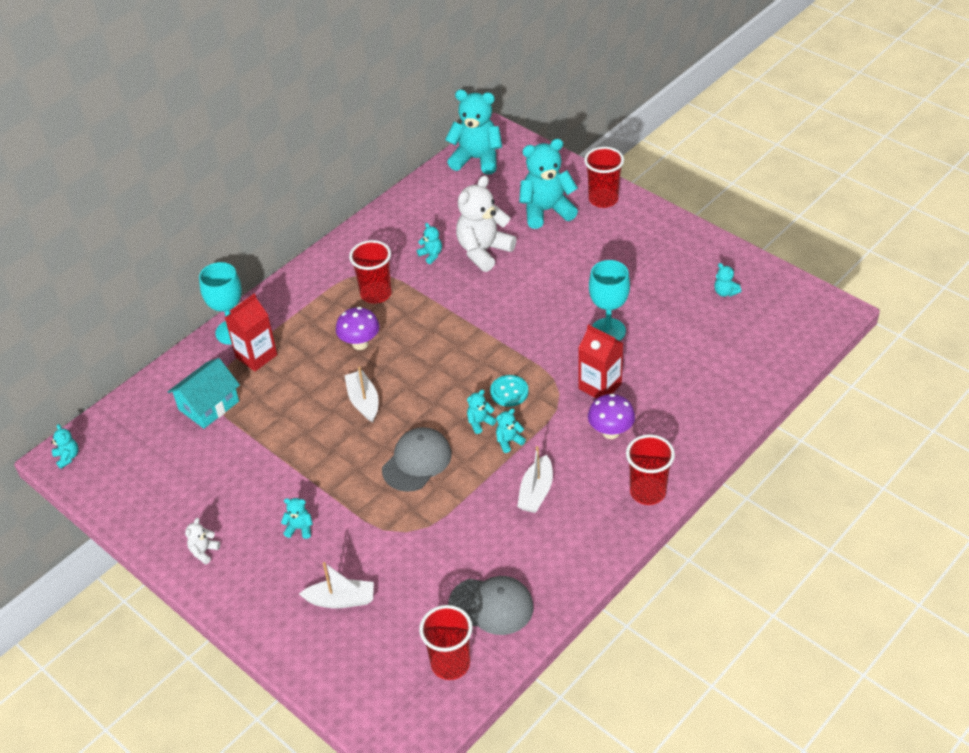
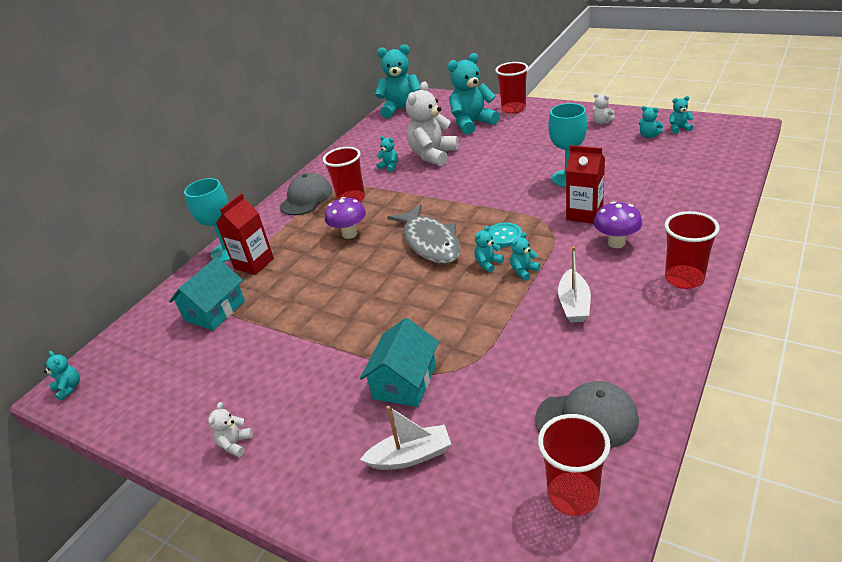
camera: 10 degrees left, 10 degrees down
turquoise teddy bear [281,498,313,539] -> turquoise teddy bear moved to [669,96,694,134]
white boat [345,366,379,422] -> none
grey cap [382,427,452,492] -> grey cap moved to [280,173,333,215]
none -> turquoise house [360,318,439,407]
none -> grey fish [387,204,461,264]
none -> white teddy bear [593,93,615,124]

